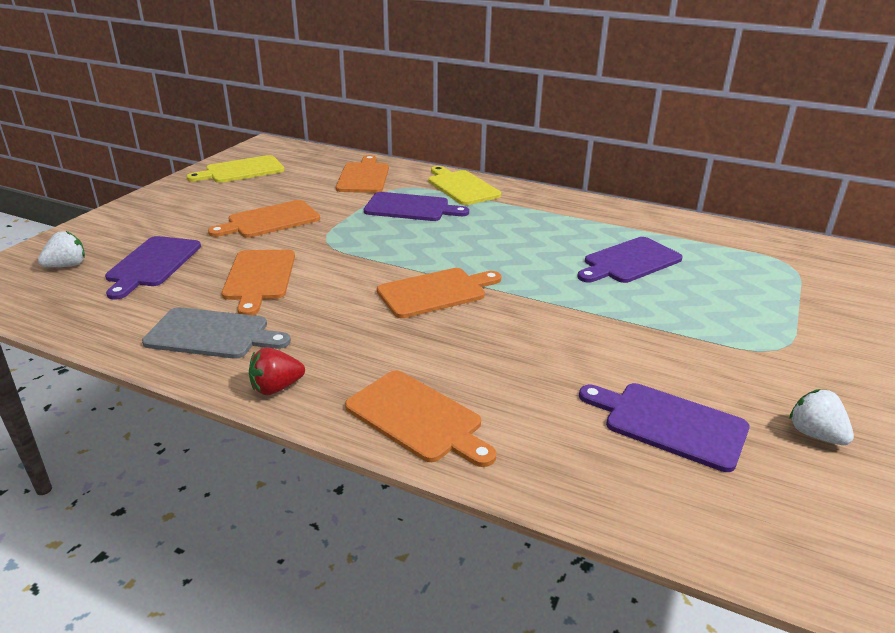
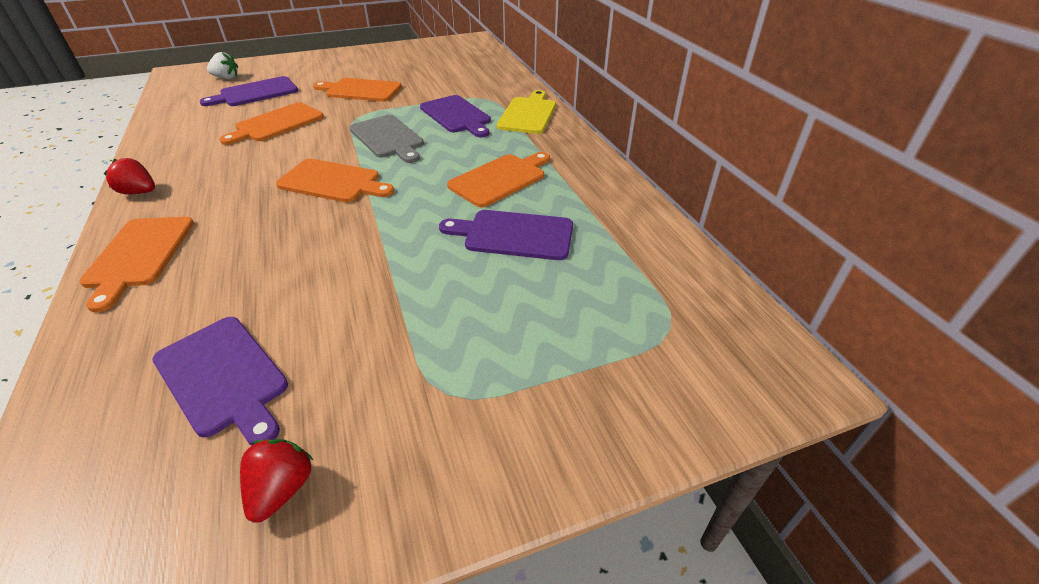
camera: 45 degrees right, 10 degrees up
grey cutting board [142,307,291,359] -> grey cutting board moved to [349,115,424,163]
yellow cutting board [186,155,285,183] -> none
orange cutting board [336,155,389,193] -> orange cutting board moved to [447,152,550,208]
purple cutting board [579,383,750,472] -> purple cutting board turned 150 degrees clockwise [153,317,288,446]
white strawberry [789,389,854,445] -> red strawberry [240,439,313,523]

